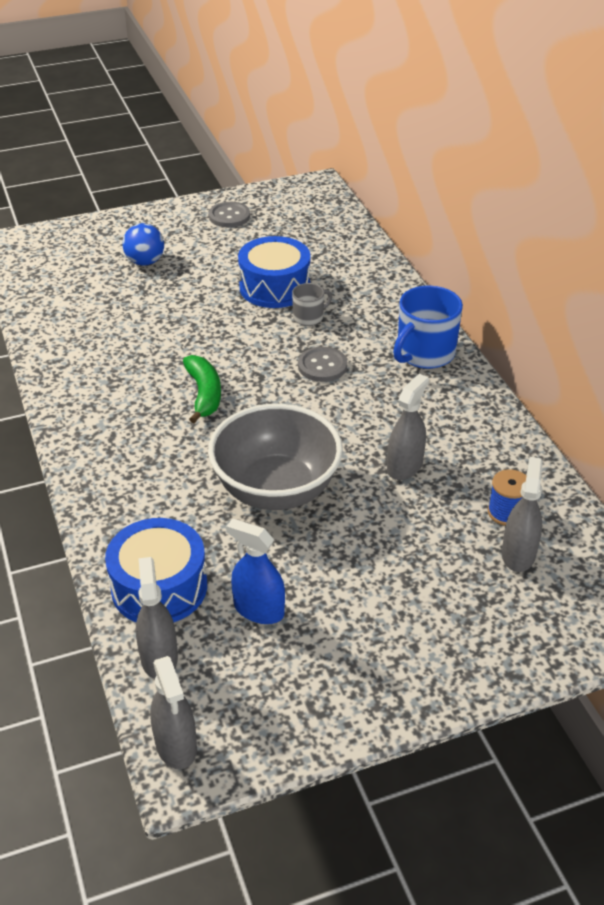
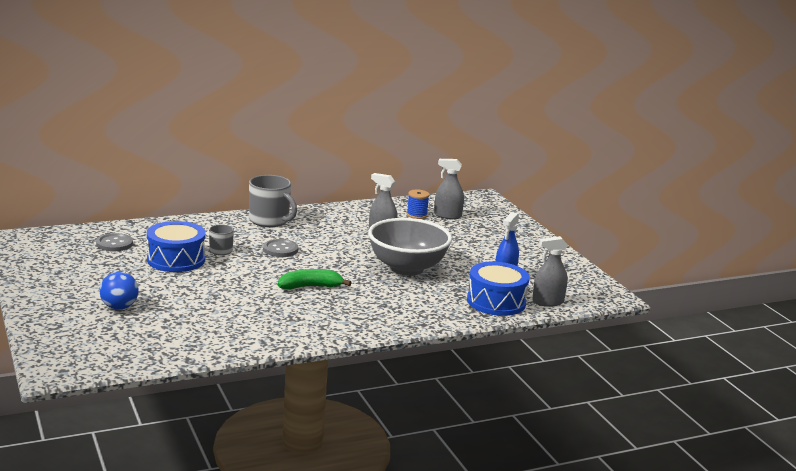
camera: 95 degrees left, 20 degrees down
grey spray bottle [150,656,197,769] -> none
grey button [209,202,250,227] -> grey button moved to [96,233,133,251]
blue mug [393,285,463,369] -> grey mug [249,175,297,227]

